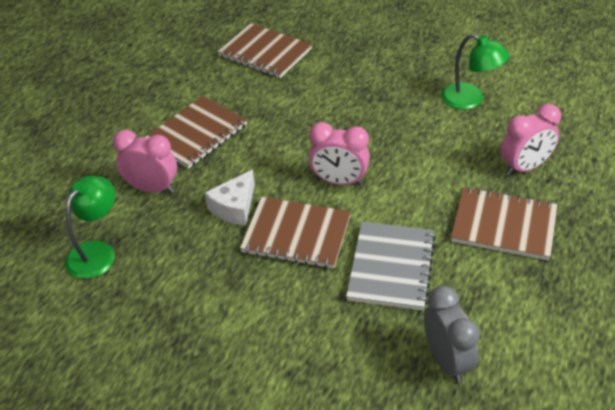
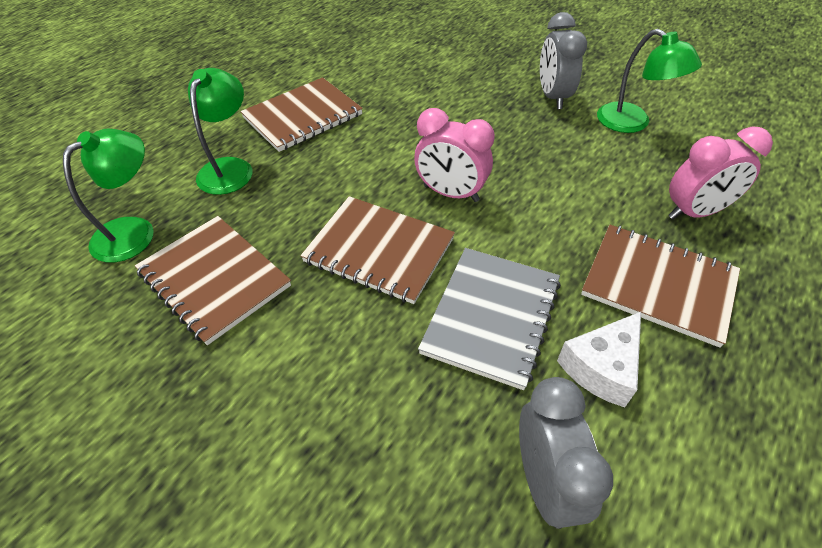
camera: 10 degrees right, 5 degrees up
pink clock [113,129,177,193] -> green lamp [188,68,252,195]
white cheese [205,169,255,225] -> white cheese moved to [557,312,641,407]
brown notebook [218,23,312,78] -> brown notebook moved to [135,216,291,345]
none -> grey clock [540,12,587,109]

